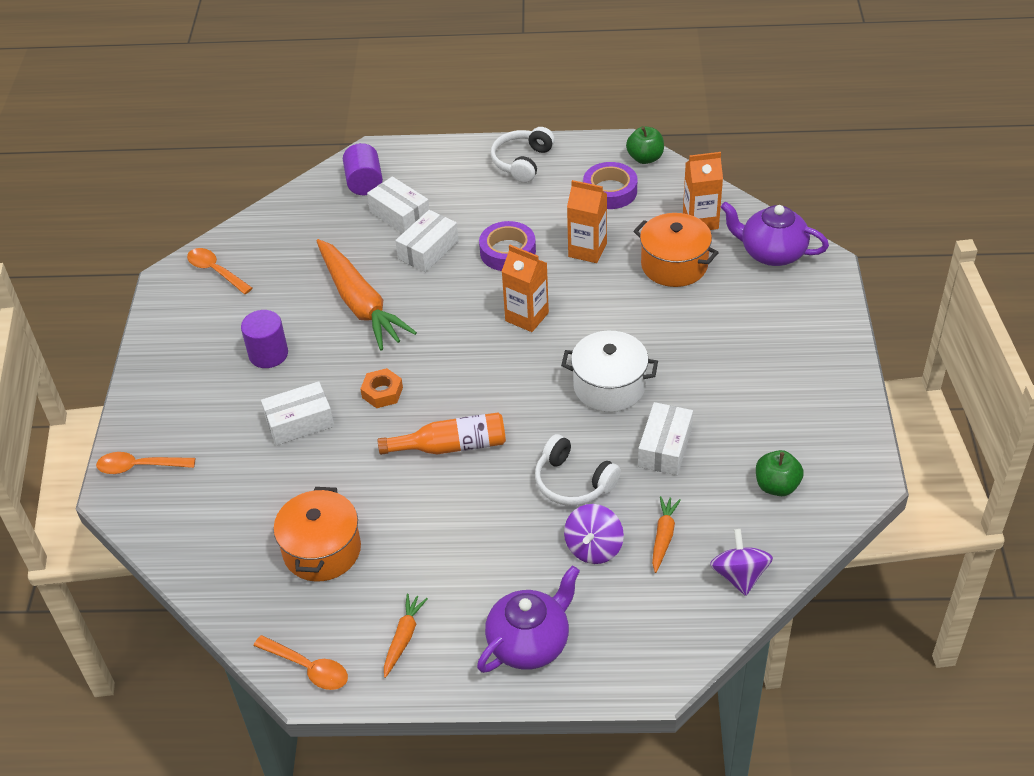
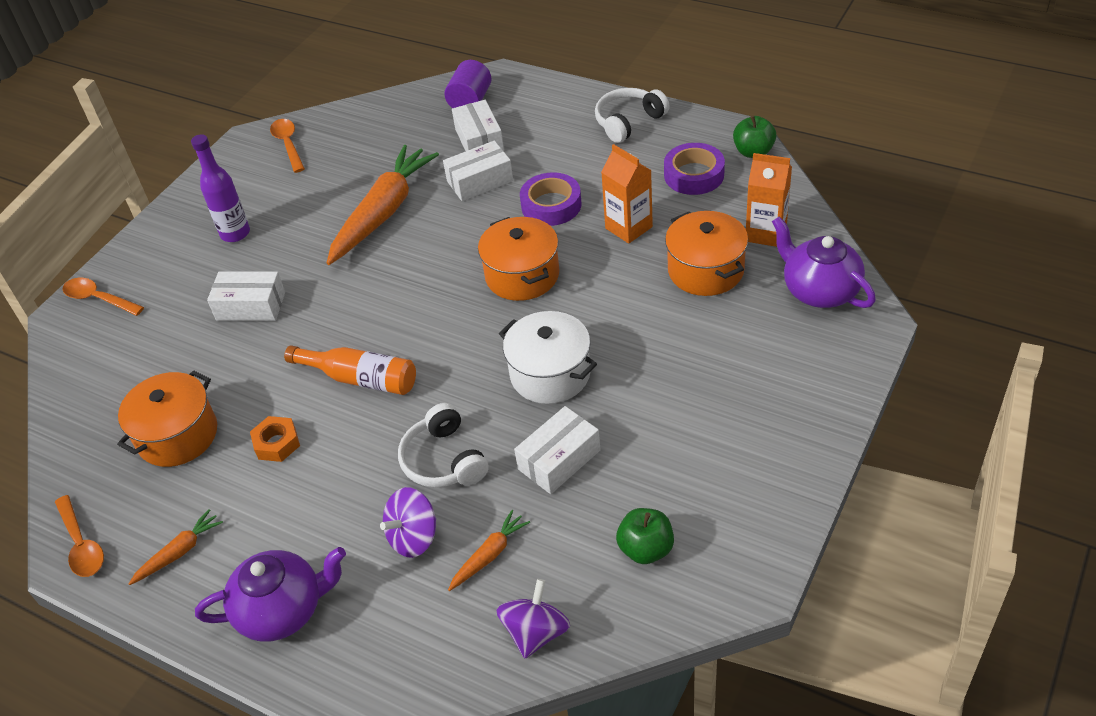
camera: 30 degrees right, 0 degrees up
purple cylinder [241,310,288,368] -> none
orange carrot [316,239,417,351] -> orange carrot turned 150 degrees counterclockwise [326,145,439,265]
orange nut [360,368,403,408] -> orange nut moved to [250,416,300,462]
orange carton [501,245,549,332] -> orange pot [478,217,559,301]
none -> purple bottle [191,134,250,242]

